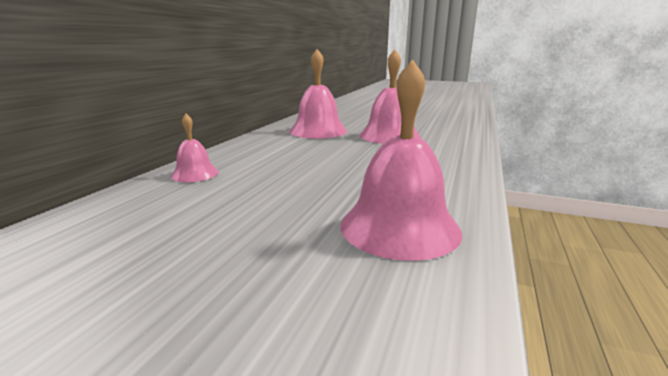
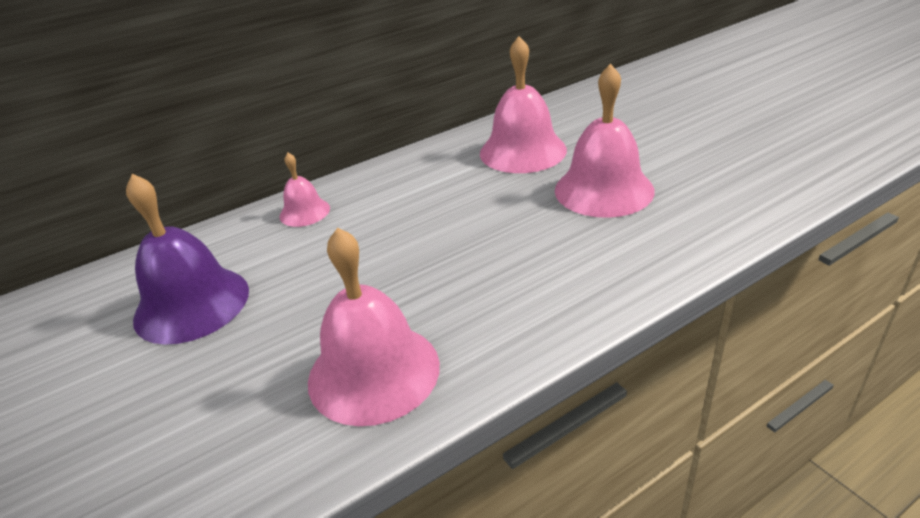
camera: 40 degrees right, 15 degrees up
none -> purple bell [126,174,249,345]

